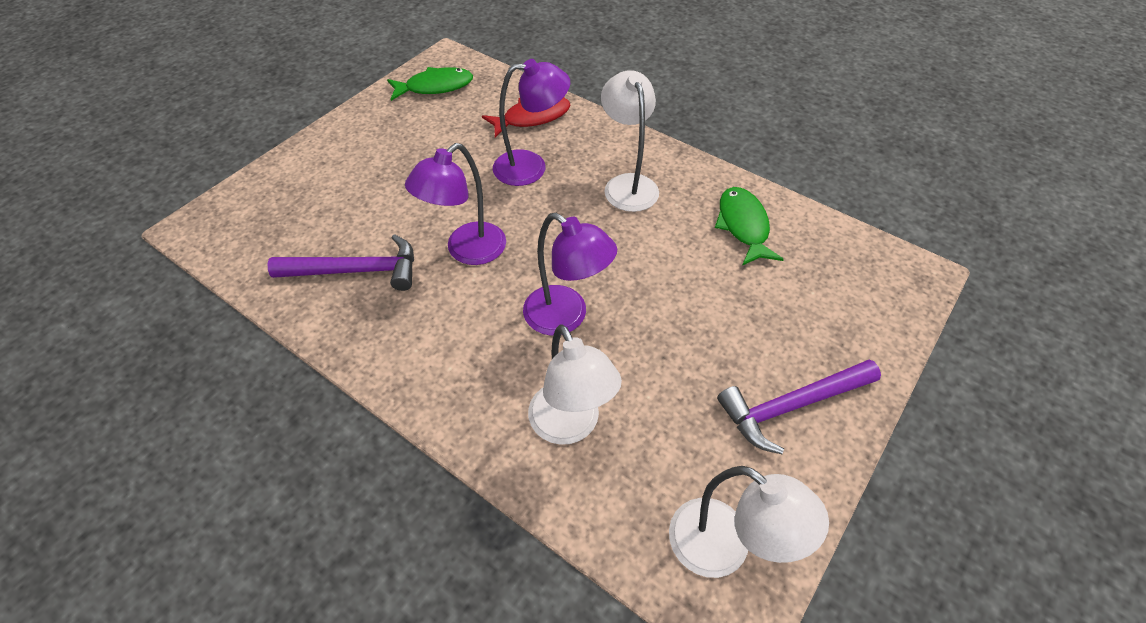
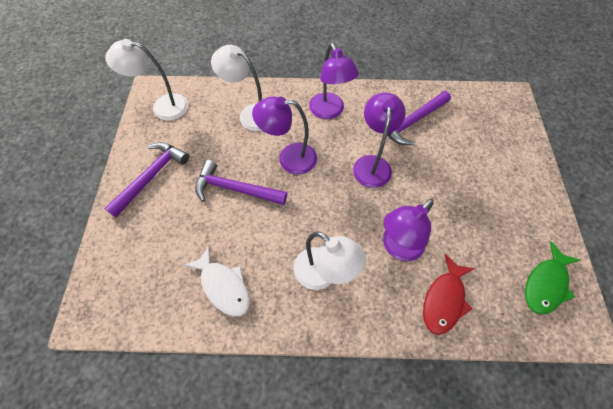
camera: 145 degrees right, 10 degrees up
green fish [715,187,784,265] -> white fish [184,246,250,316]
none -> purple hammer [195,160,287,205]
none -> purple lamp [309,43,359,119]

